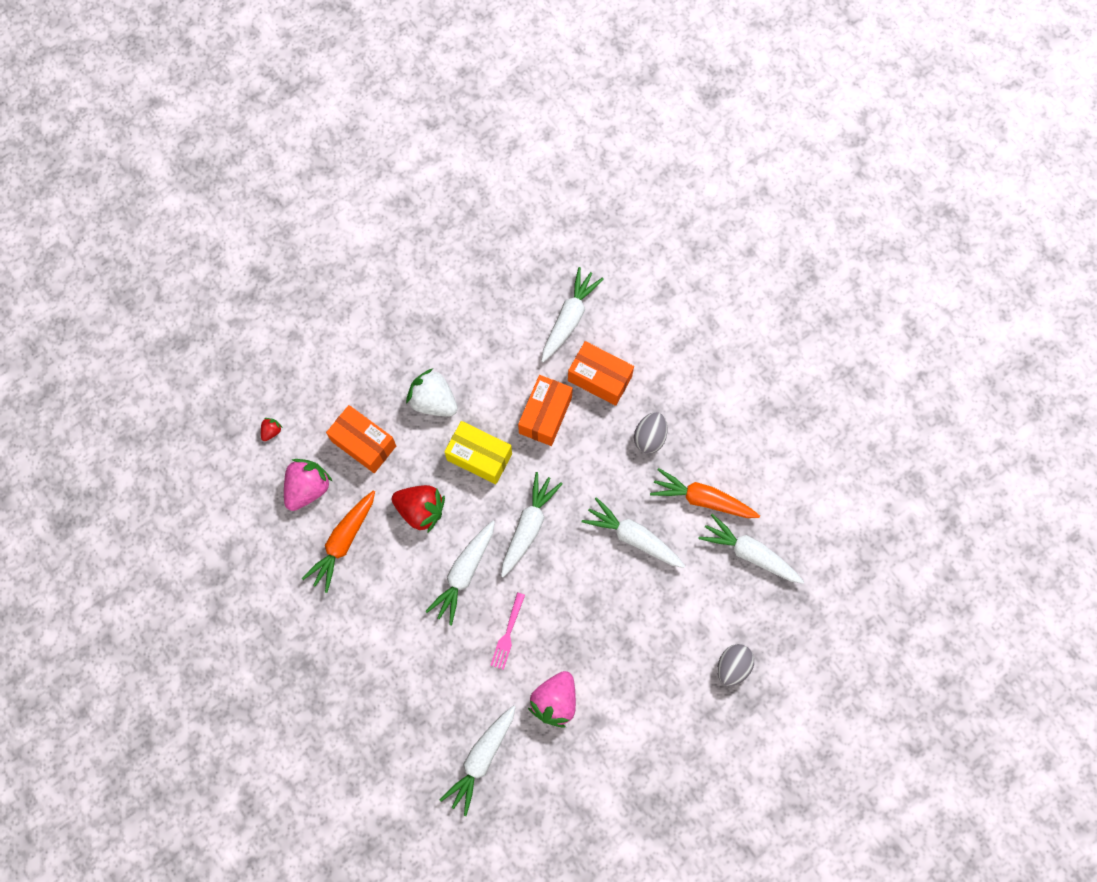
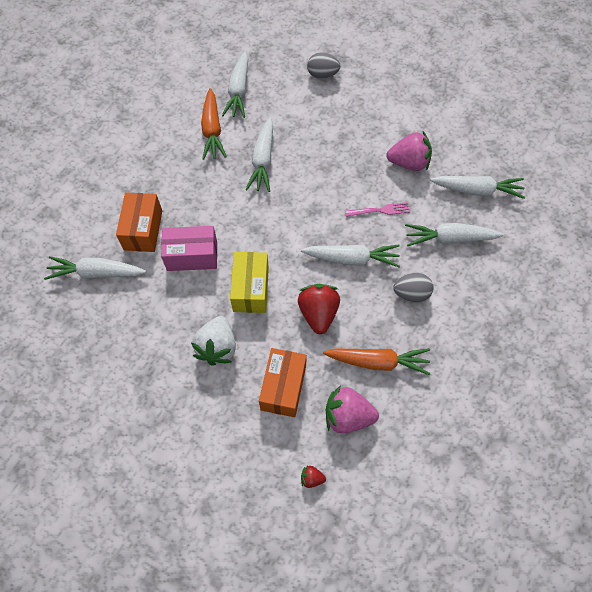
camera: 115 degrees left, 10 degrees down
white carrot [501,472,563,577] -> white carrot moved to [405,223,504,246]
orange box [518,375,573,446] -> pink box [161,226,217,271]
grey egg [634,412,667,454] -> grey egg moved to [393,273,434,303]

